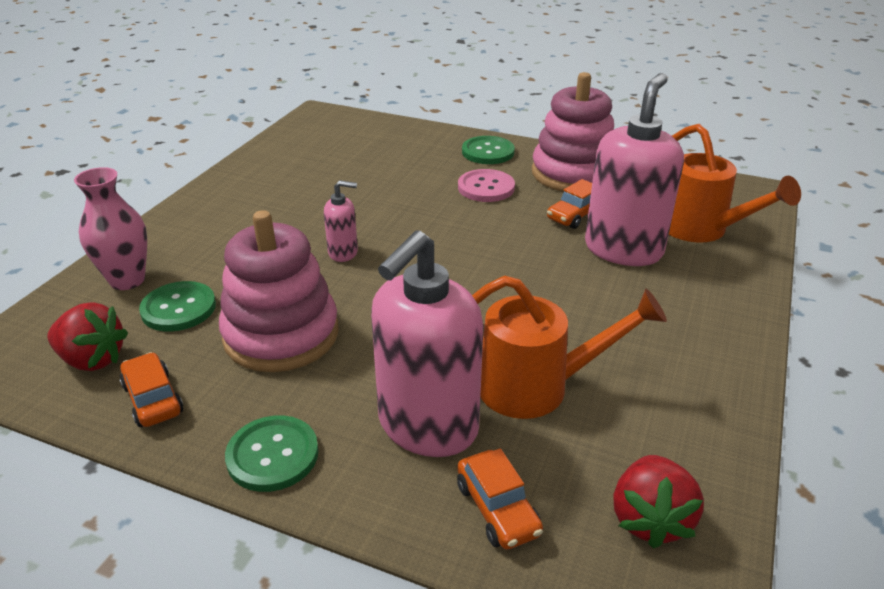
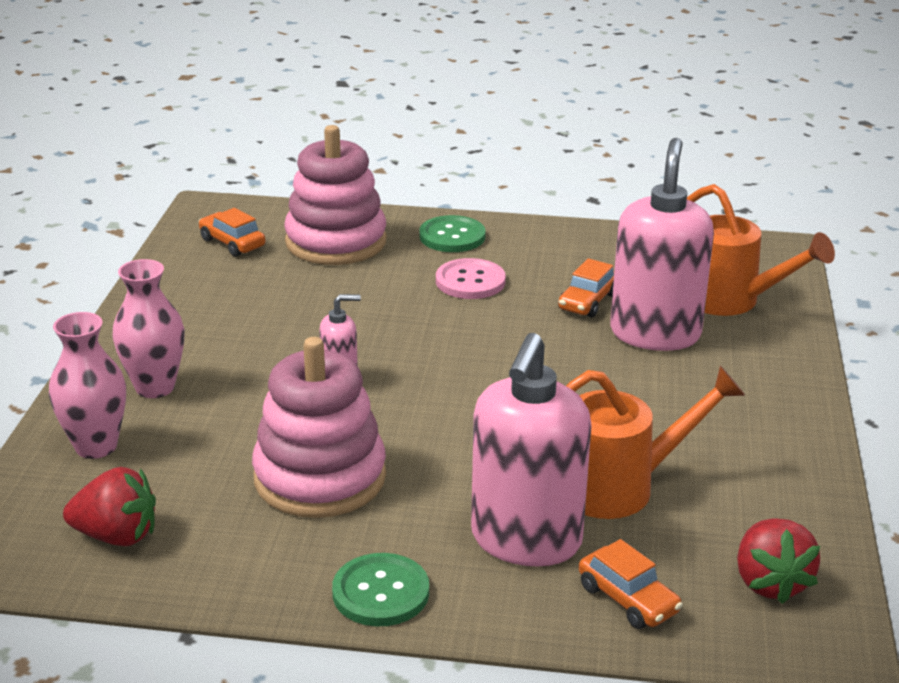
camera: 15 degrees left, 5 degrees down
orange car [120,352,183,427] -> orange car moved to [199,208,265,257]
green button [139,281,216,332] -> none
pink stacking toy [532,72,614,192] -> pink stacking toy moved to [284,125,387,265]
none -> pink vase [112,259,185,398]

